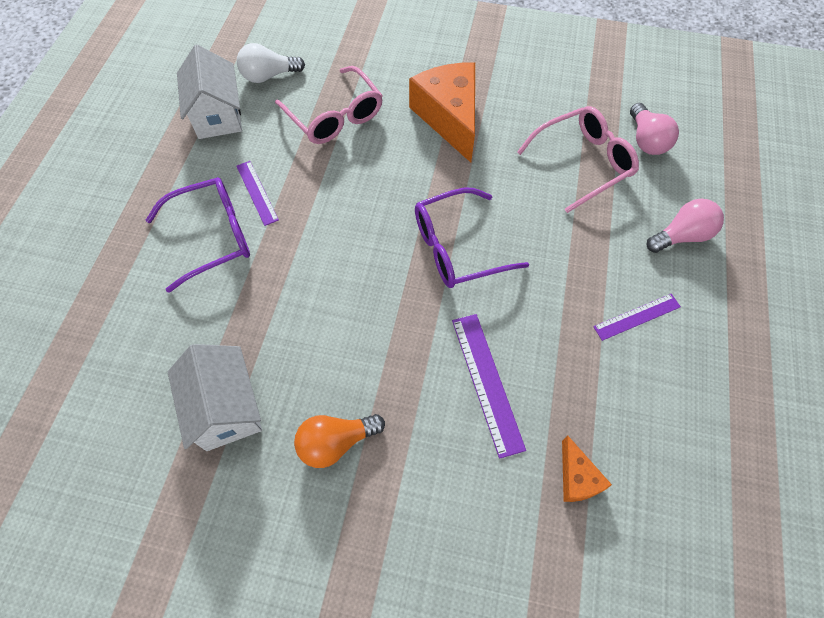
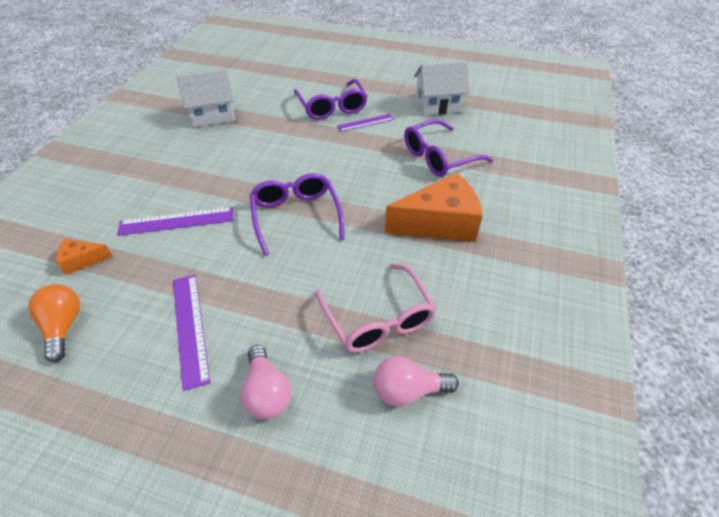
camera: 95 degrees right, 15 degrees down
white light bulb [237,43,305,83] -> none
pink glasses [275,66,383,144] -> purple glasses [404,119,493,177]
orange light bulb [294,414,385,468] -> orange light bulb moved to [28,284,80,362]
purple ruler [593,294,681,341] -> purple ruler [173,275,210,391], size x1.53

